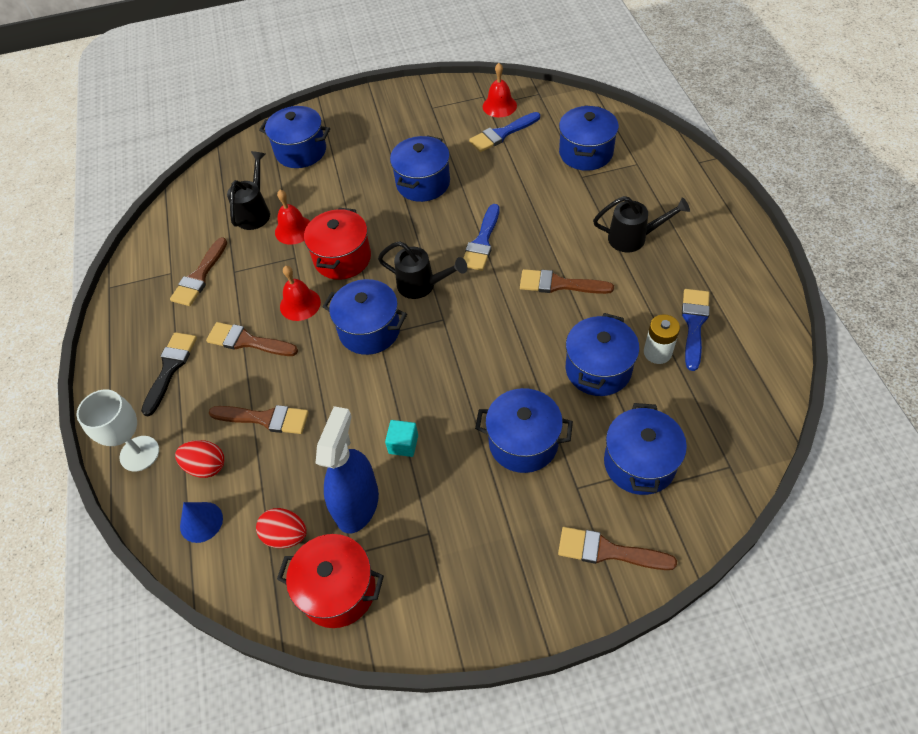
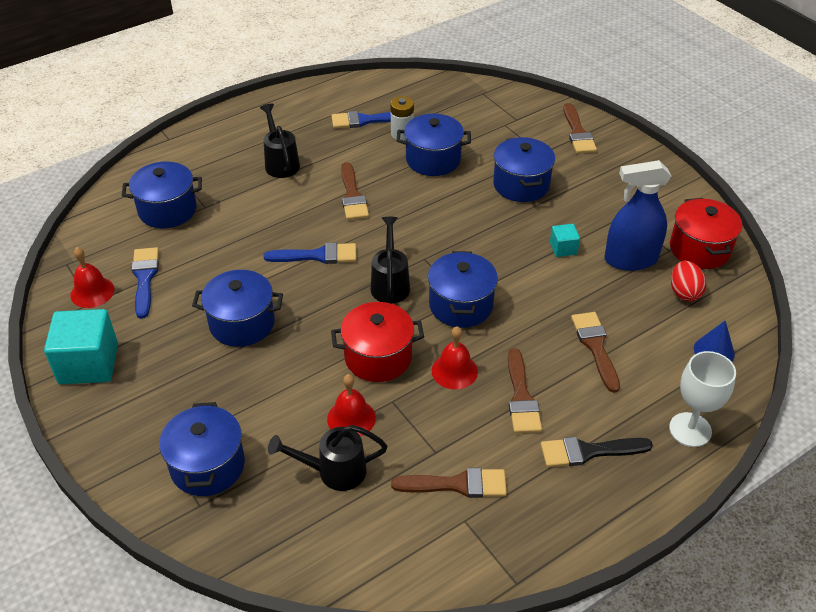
camera: 115 degrees left, 10 degrees down
red egg [175,440,224,478] -> none
blue brush [469,112,540,152] -> blue brush turned 135 degrees counterclockwise [132,247,159,319]
blue pot [604,403,687,495] -> none
none -> turquoise cube [44,309,118,384]

